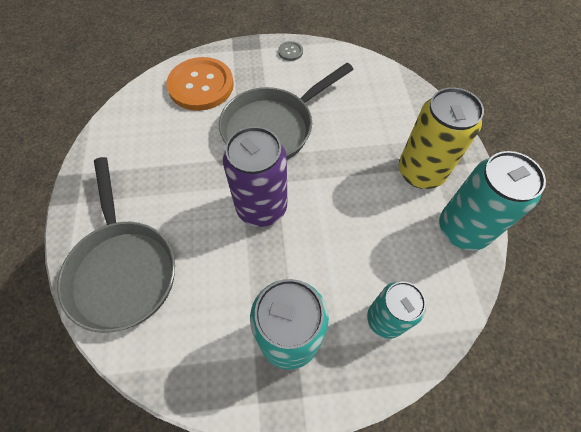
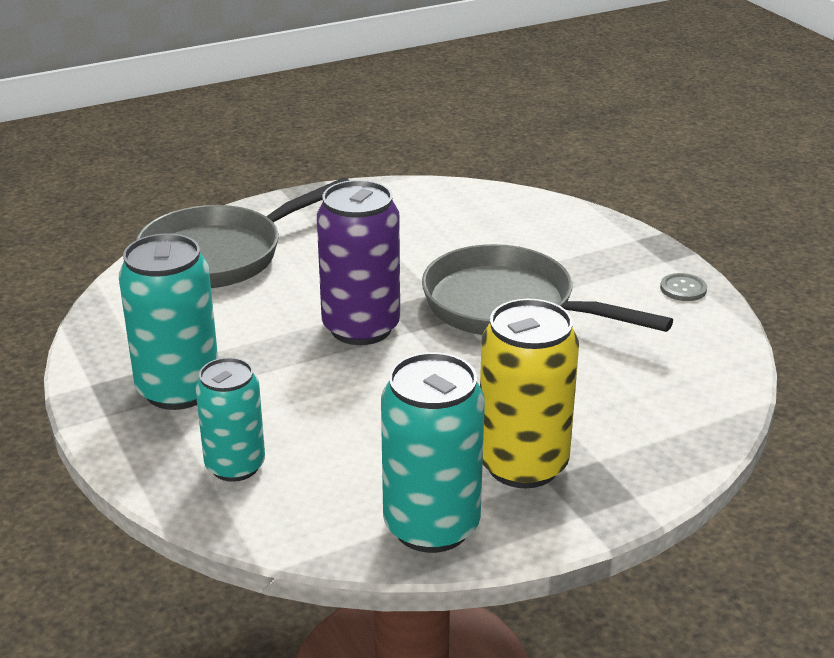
camera: 70 degrees right, 30 degrees down
orange button [167,57,234,111] -> none

